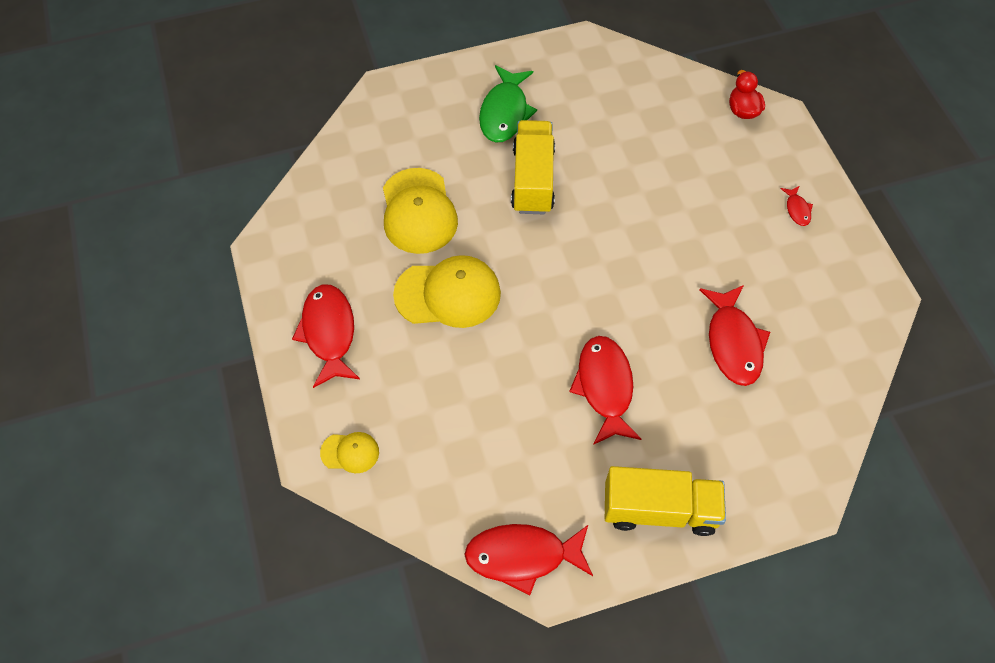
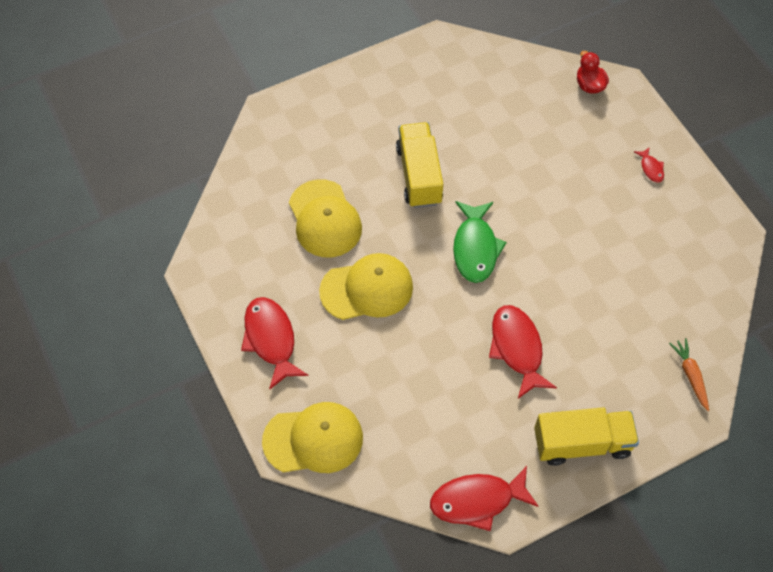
camera: 10 degrees left, 0 degrees up
yellow cap [320,432,379,473] -> yellow cap [262,402,363,473], size x1.99
green fish [479,65,537,142] -> green fish moved to [453,201,507,283]
red fish [699,285,770,386] -> none
none -> orange carrot [669,338,709,411]

